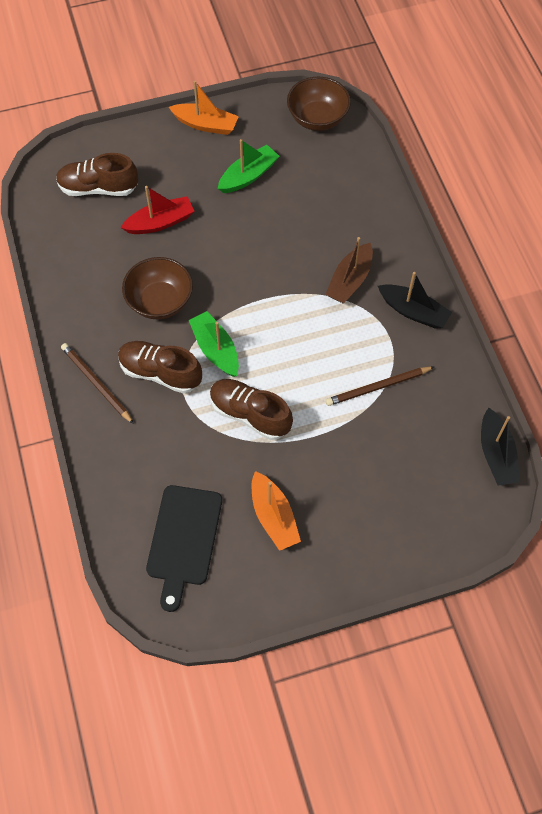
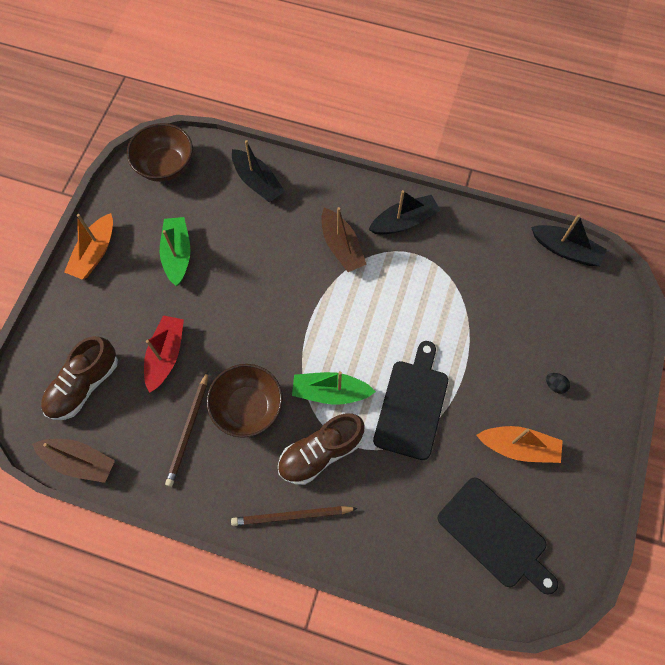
camera: 55 degrees left, 5 degrees up
orange boat [169,81,239,135] -> orange boat turned 150 degrees clockwise [64,213,113,279]
brown shoe [210,379,293,440] -> black cutting board [373,341,448,460]
brown pencil [325,367,434,406] -> brown pencil moved to [165,371,208,487]
none -> brown boat [32,439,115,483]
none -> black boat [232,140,285,203]
none -> black egg [546,373,570,394]

